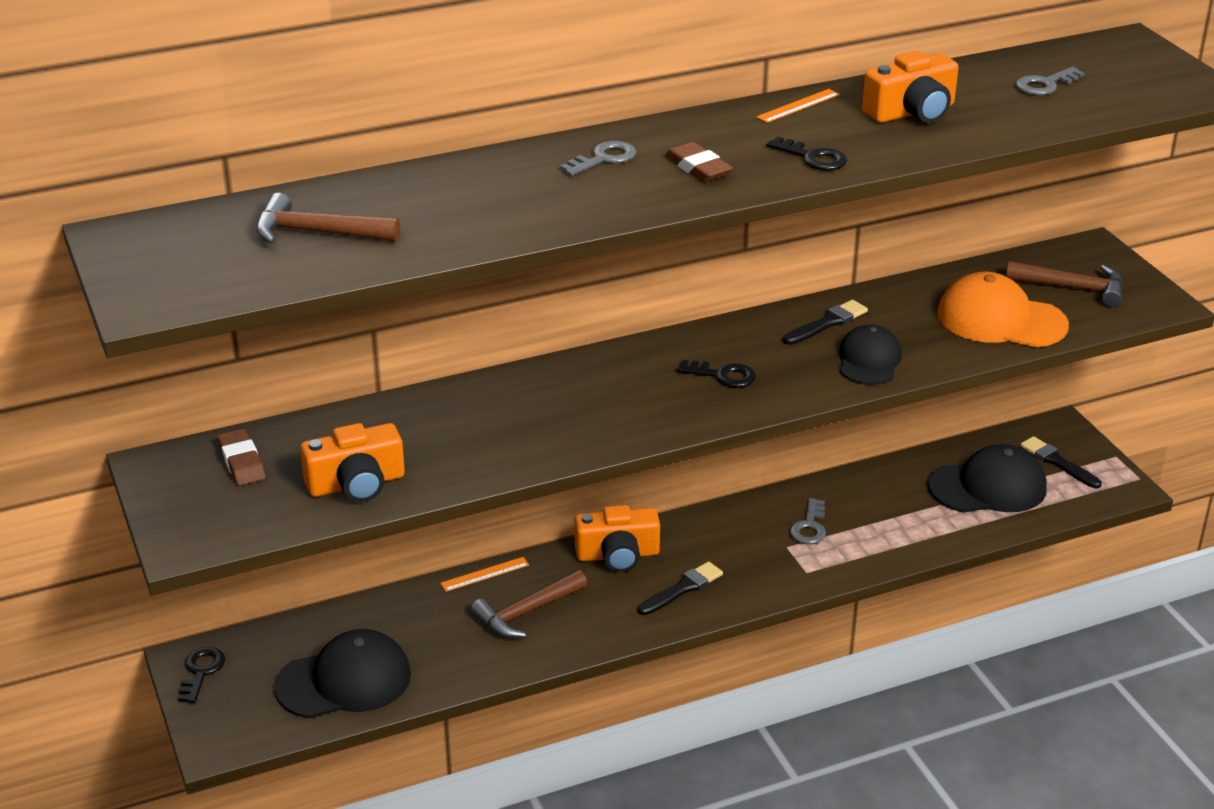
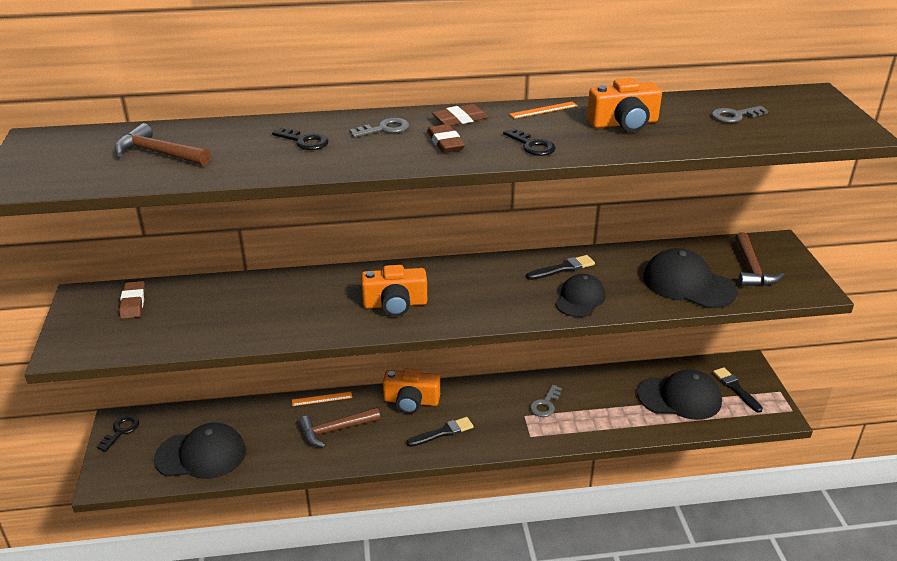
camera: 15 degrees right, 0 degrees up
orange camera [300,423,405,502] -> orange camera moved to [361,265,427,316]
black key [677,360,756,388] -> black key moved to [272,128,329,150]
orange cap [937,272,1069,347] -> black cap [643,248,738,308]
brown hammer [1006,261,1123,308] -> brown hammer turned 60 degrees clockwise [735,232,785,286]
none -> brown eraser [432,104,488,126]

